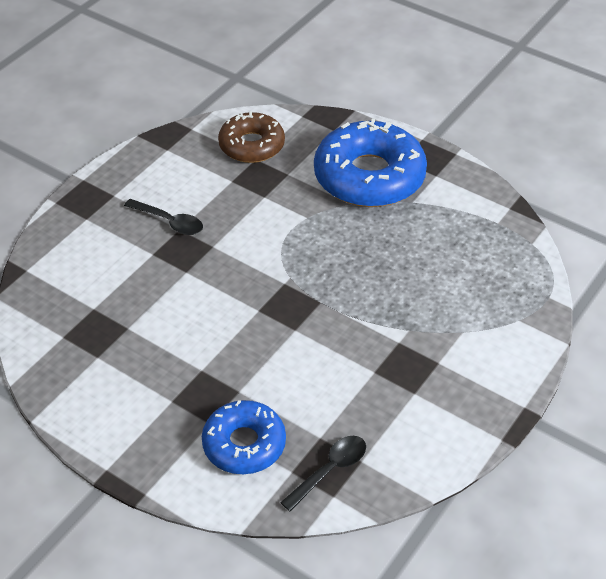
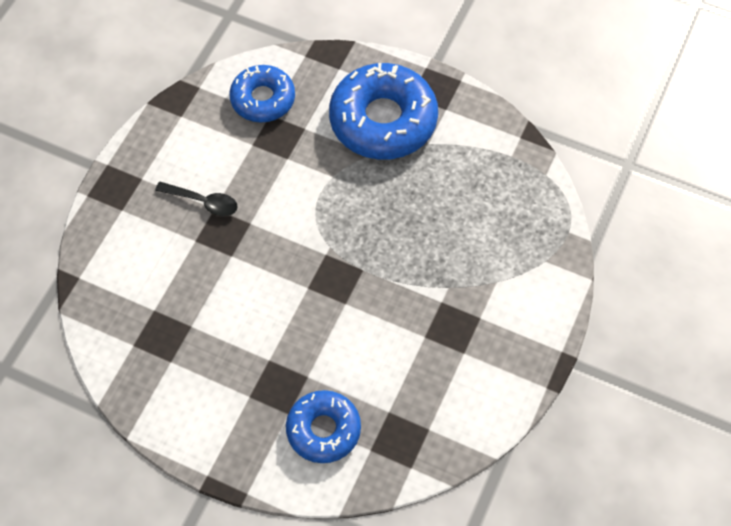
camera: 10 degrees left, 15 degrees up
brown donut [218,111,285,163] -> blue donut [229,65,295,123]
black spoon [280,436,366,512] -> none

